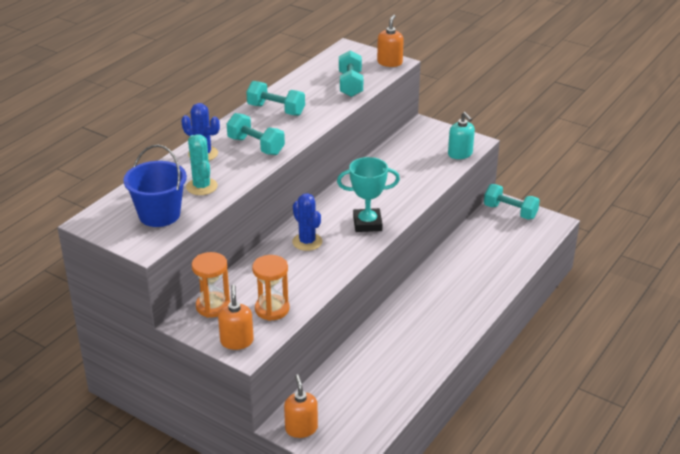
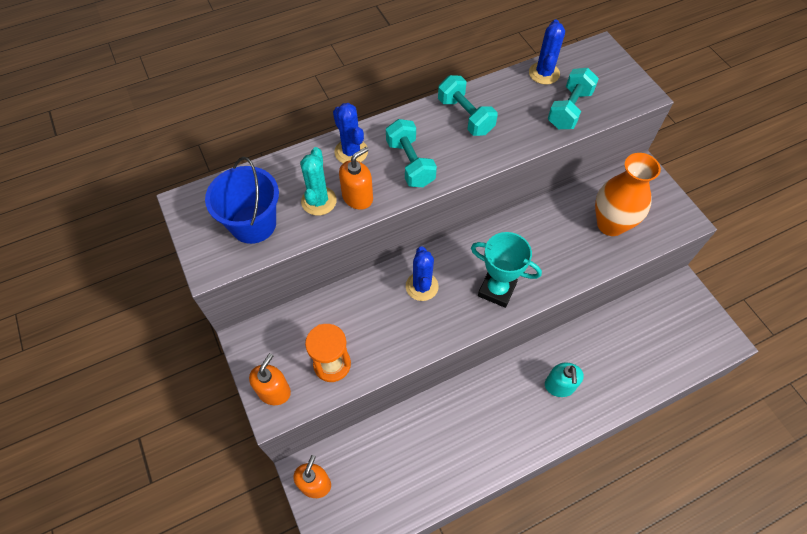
camera: 30 degrees right, 25 degrees up
orange hourglass [192,252,230,318] -> none
orange soap dispenser [377,15,404,67] -> orange soap dispenser moved to [339,147,373,210]
turquoise soap dispenser [448,112,475,159] -> turquoise soap dispenser moved to [545,362,584,397]
turquoise dumbbell [484,184,540,220] -> none
none -> blue cactus [529,19,565,84]
none -> orange vase [595,153,661,236]

